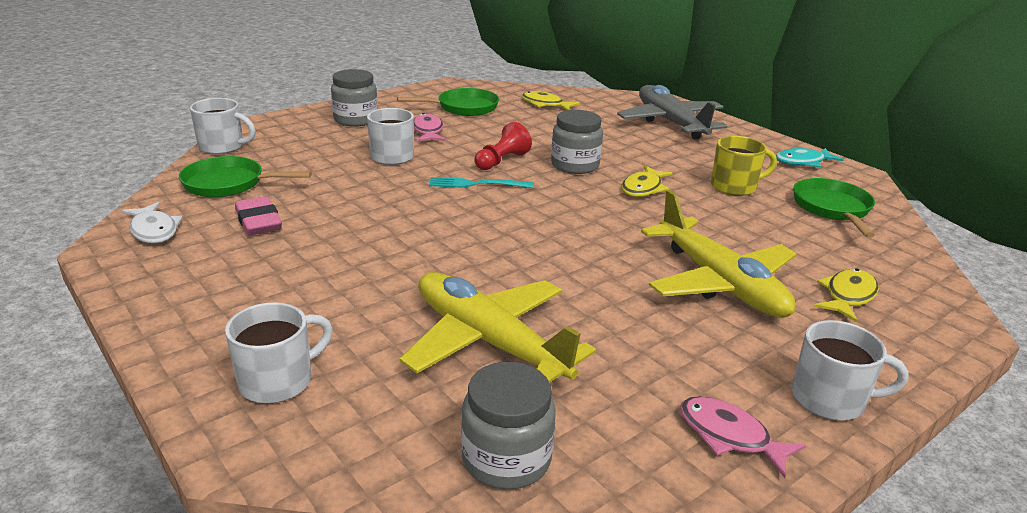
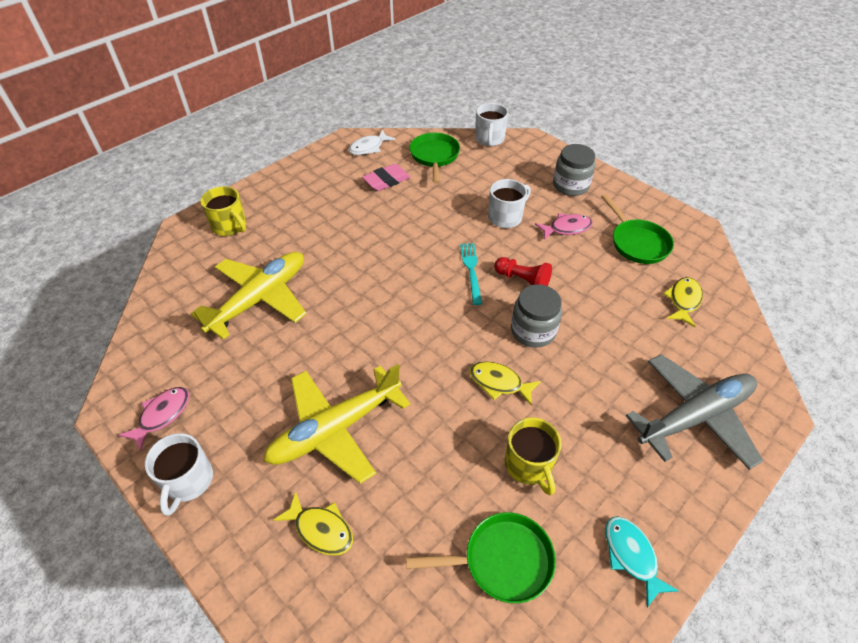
camera: 85 degrees right, 20 degrees up
white mug [225,302,333,403] -> yellow mug [200,186,246,236]
grey jar [461,362,556,490] -> none

